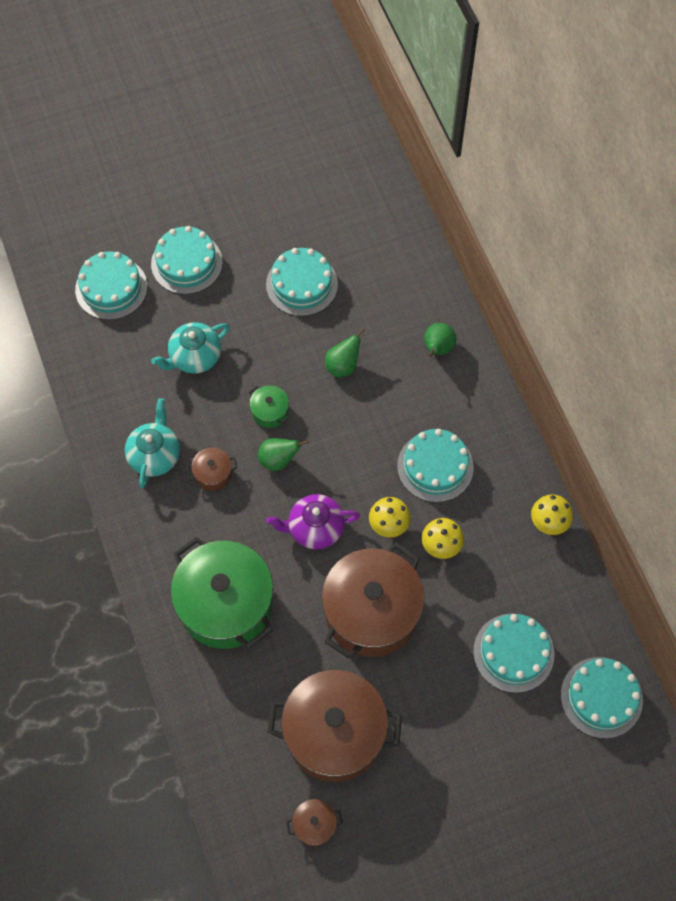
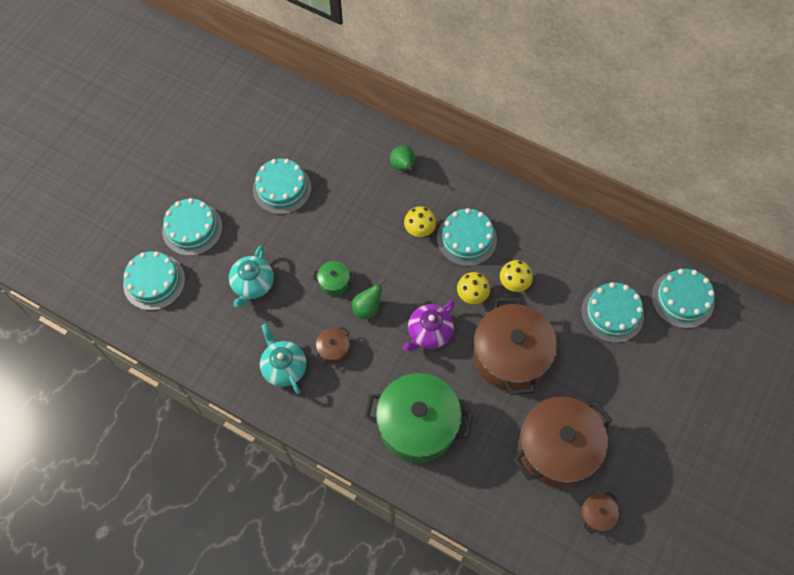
camera: 40 degrees left, 0 degrees up
green pear [325,328,365,377] -> none
yellow mushroom [531,494,573,535] -> yellow mushroom moved to [404,206,436,237]

